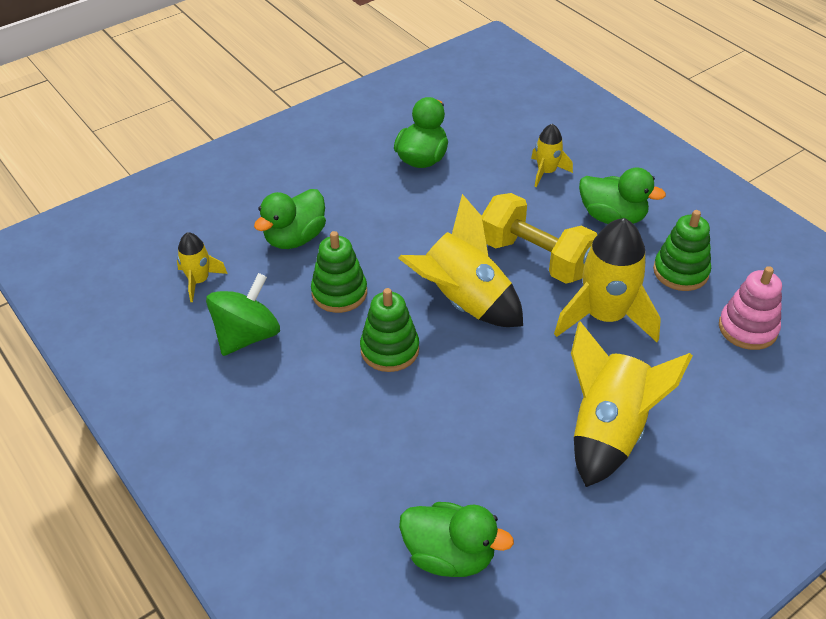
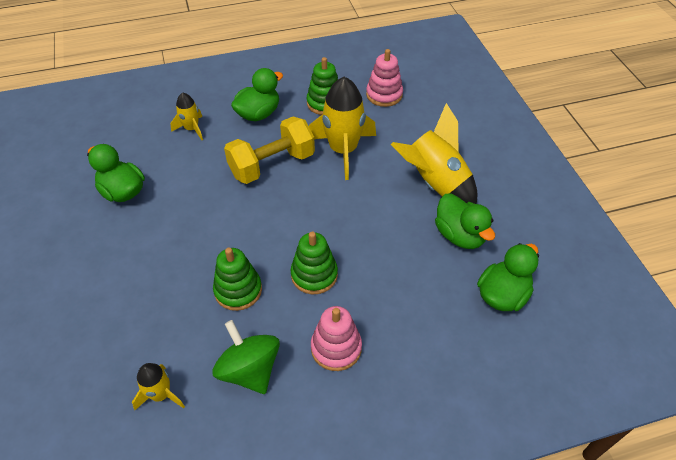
camera: 70 degrees left, 5 degrees up
green duck [254,189,326,249] -> green duck moved to [435,194,495,249]
yellow rocket [398,194,523,327] -> none
none -> pink stacking toy [311,306,362,371]

